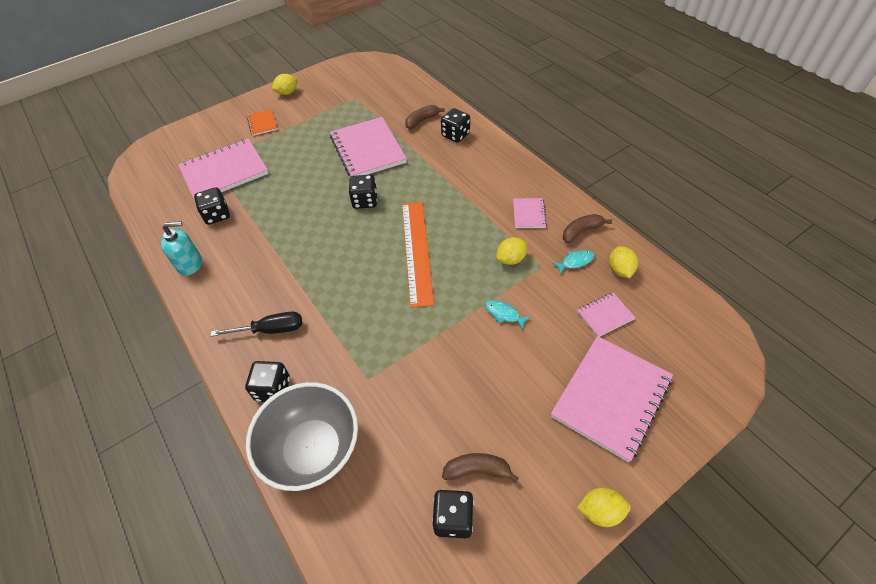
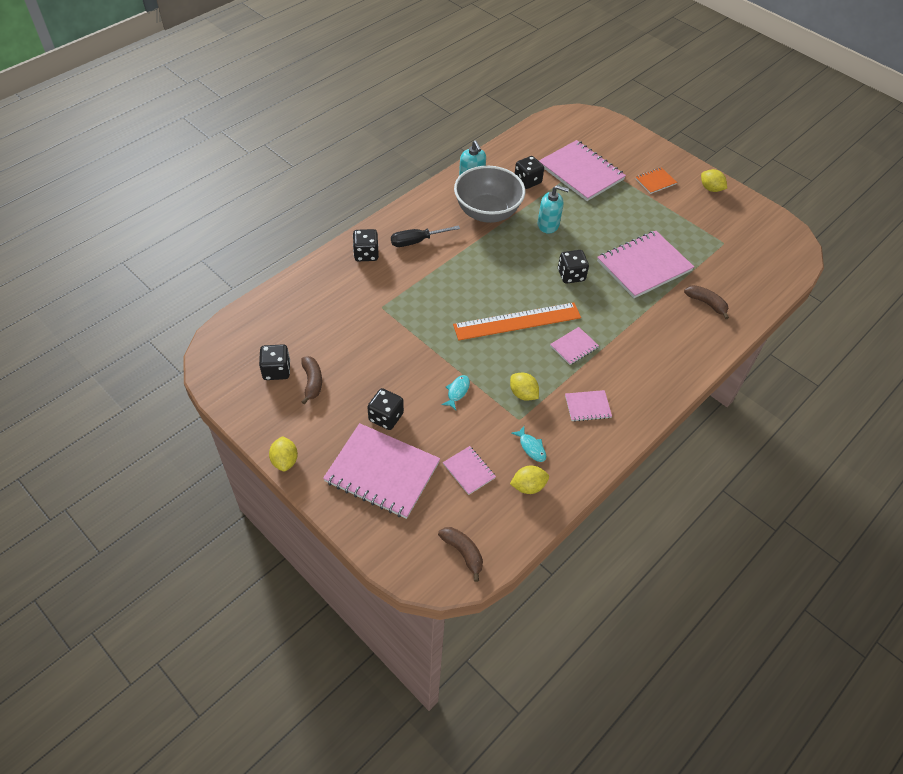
camera: 75 degrees right, 0 degrees up
black screwdriver [211,311,302,336] -> black screwdriver turned 90 degrees clockwise [391,225,460,247]
grey bowl [246,382,358,491] -> grey bowl moved to [454,165,525,223]
black dice [441,108,470,143] -> black dice moved to [367,388,404,430]
brown banana [563,214,612,243] -> brown banana moved to [438,527,483,582]
none -> turquoise soap dispenser [538,185,569,234]
none -> pink notebook [550,327,599,365]

